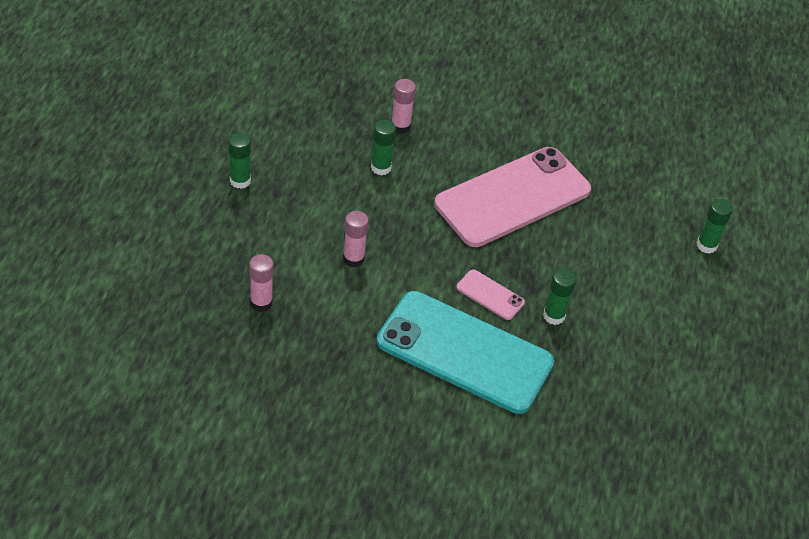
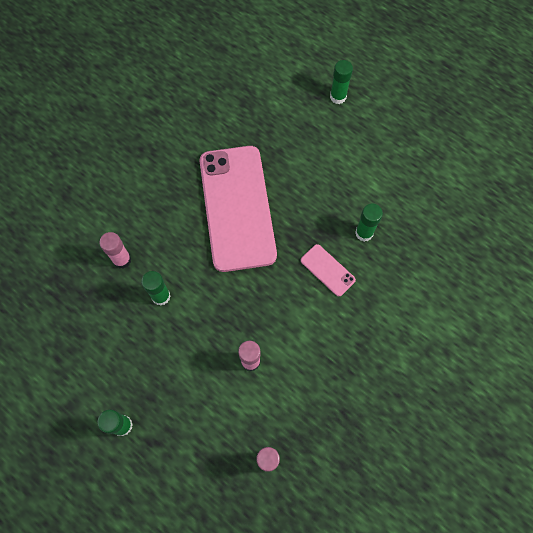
camera: 60 degrees left, 20 degrees up
turquoise phone [377,291,554,414] -> none
pink phone [456,269,525,320] -> pink phone turned 75 degrees clockwise [301,244,356,296]

